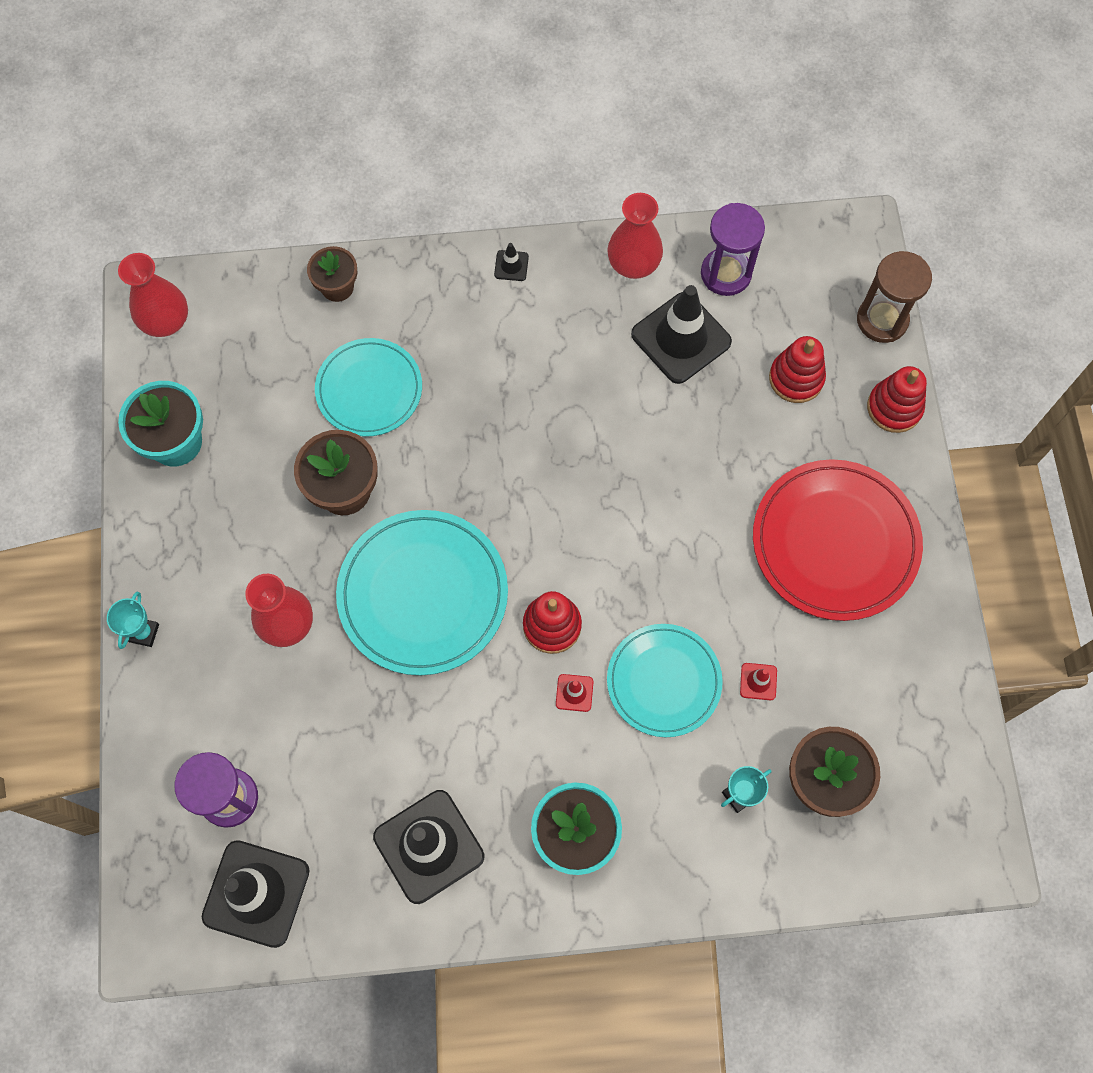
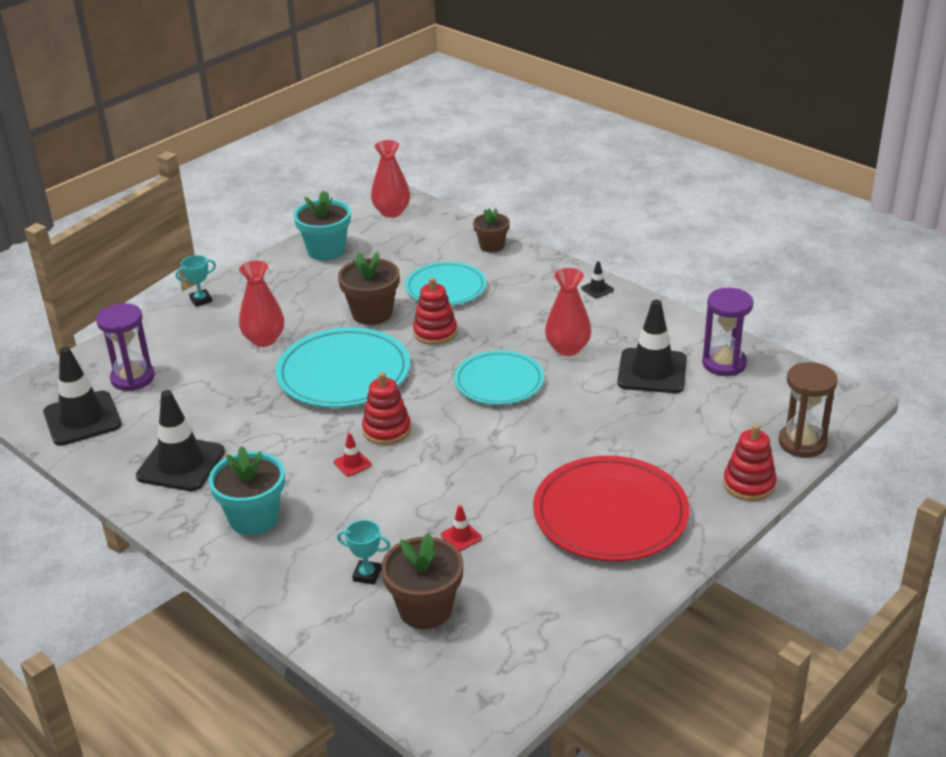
camera: 50 degrees right, 35 degrees down
red vase [607,193,663,279] -> red vase moved to [545,268,591,356]
turquoise plate [607,624,723,737] -> turquoise plate moved to [454,350,544,405]
red stacking toy [769,336,826,403] -> red stacking toy moved to [413,277,457,345]

